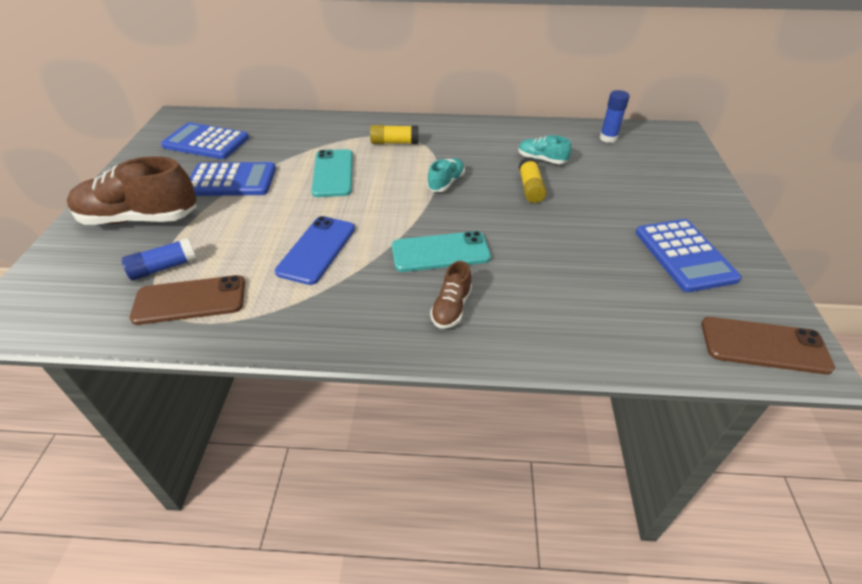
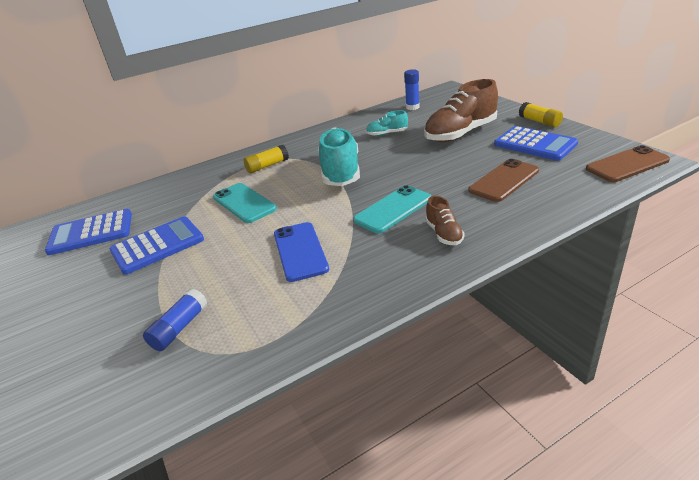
camera: 30 degrees left, 10 degrees down
brown shoe [67,156,196,225] -> brown shoe moved to [424,79,498,142]
brown phone [129,275,245,325] -> brown phone moved to [469,159,539,202]
turquoise shoe [427,158,465,192] -> turquoise shoe [318,127,360,186], size x2.03
yellow glue stick [519,157,547,203] -> yellow glue stick moved to [519,102,563,127]

